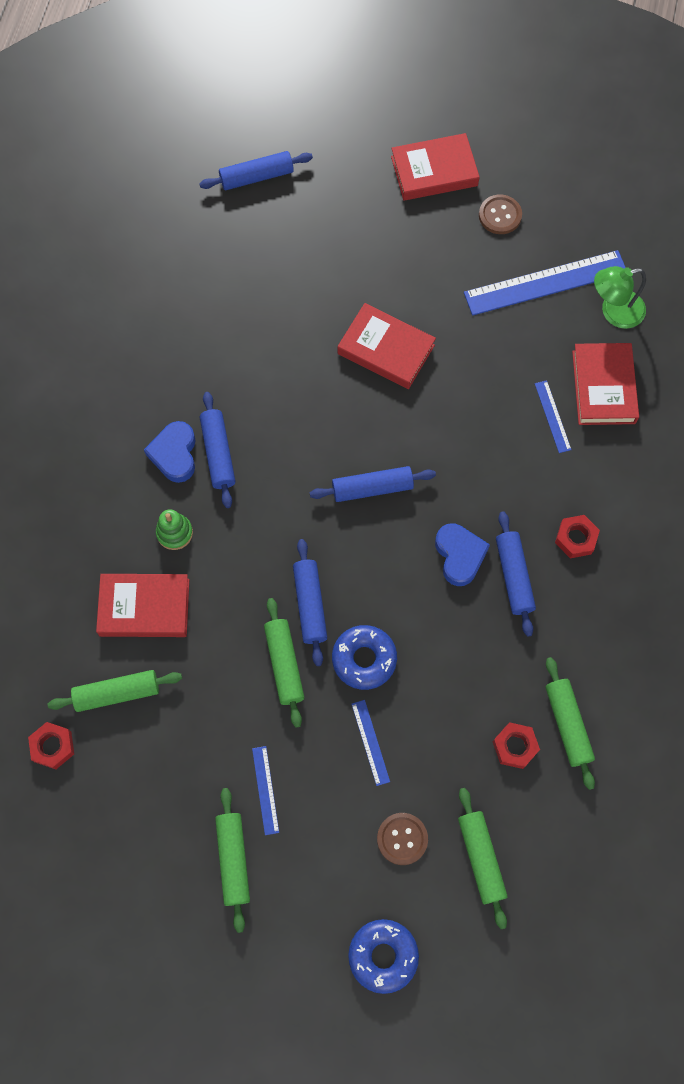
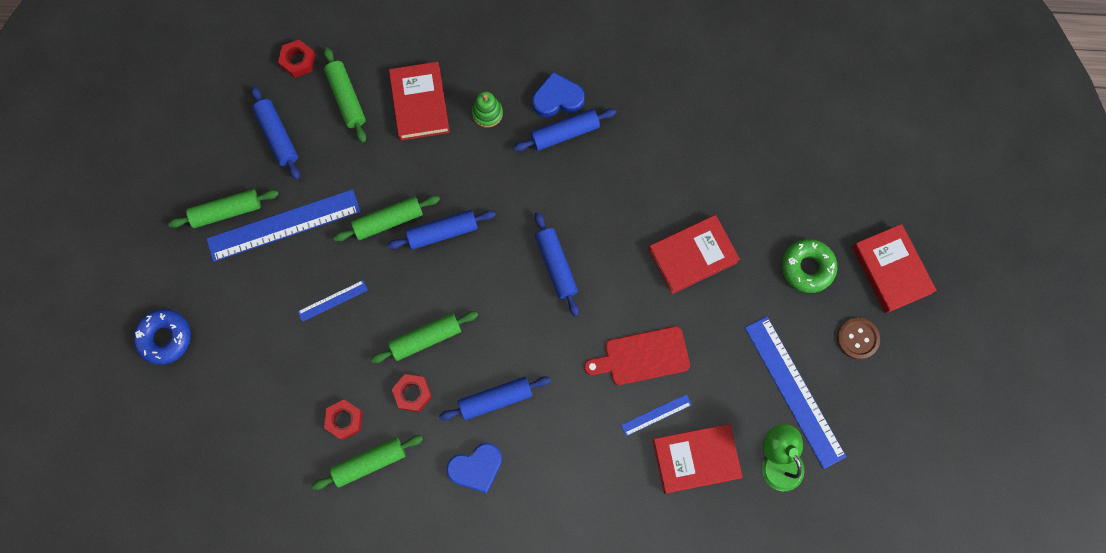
camera: 80 degrees right, 5 degrees up
blue rolling pin [199,151,313,190] -> blue rolling pin moved to [251,86,300,180]
blue ruler [252,746,279,835] -> blue ruler [206,189,360,262], size x2.17
blue donut [332,625,397,690] -> none
red book [337,303,436,389] -> red book turned 45 degrees clockwise [649,215,740,294]
brown button [377,813,428,865] -> none
blue heart [435,523,490,586] -> blue heart moved to [446,443,502,493]
green rolling pin [458,788,507,929] -> green rolling pin moved to [371,311,478,363]
red nut [555,515,600,558] -> red nut moved to [392,374,432,412]
none -> red cutting board [584,326,690,385]
none -> green donut [782,239,837,293]

